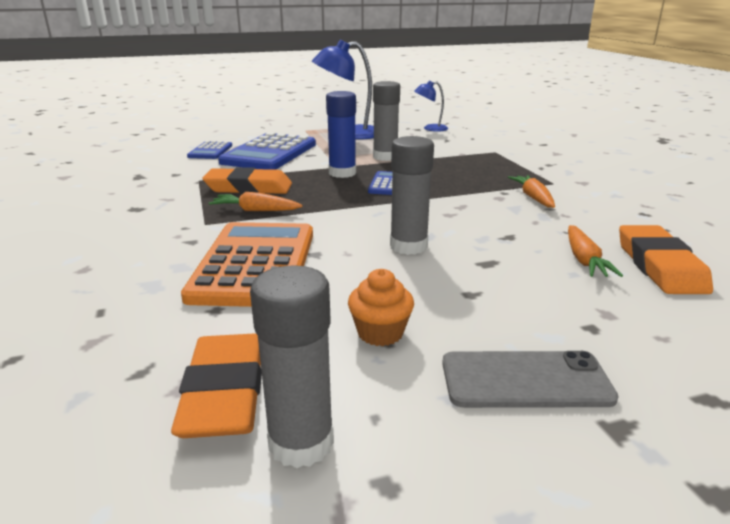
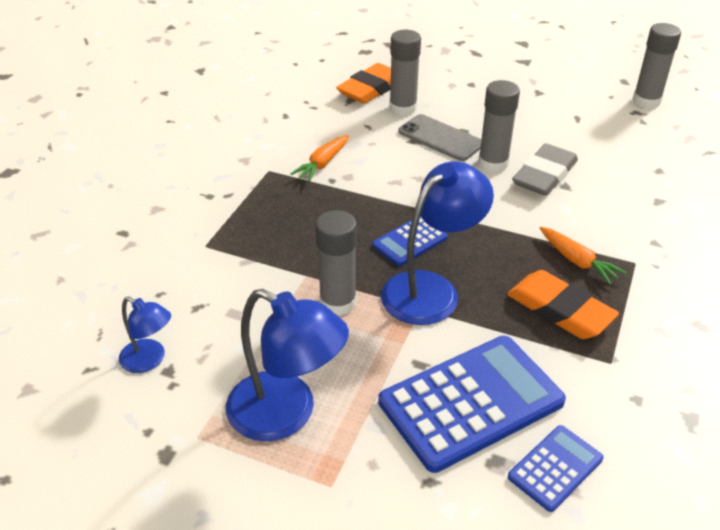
camera: 140 degrees left, 15 degrees up
orange eraser [171,333,262,438] -> none
orange calculator [181,222,313,307] -> none
blue glue stick [326,91,356,178] -> blue lamp [381,161,494,325]
orange cupcake [348,269,414,346] -> none
grey phone [442,351,619,408] -> grey phone moved to [398,114,482,161]
orange carrot [568,225,623,277] -> grey glue stick [389,30,421,116]
none -> grey eraser [512,143,578,196]

